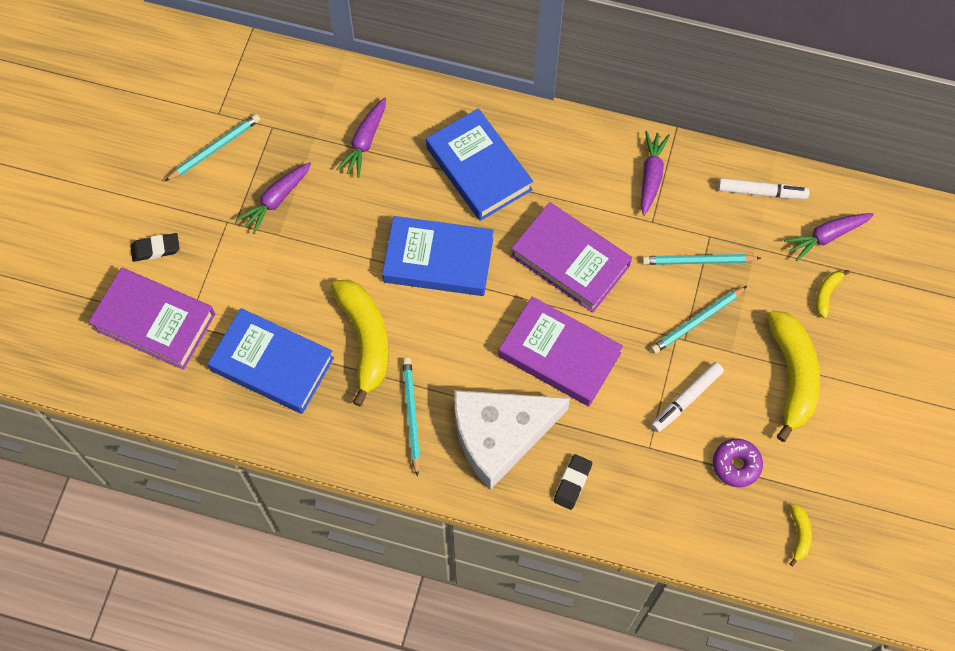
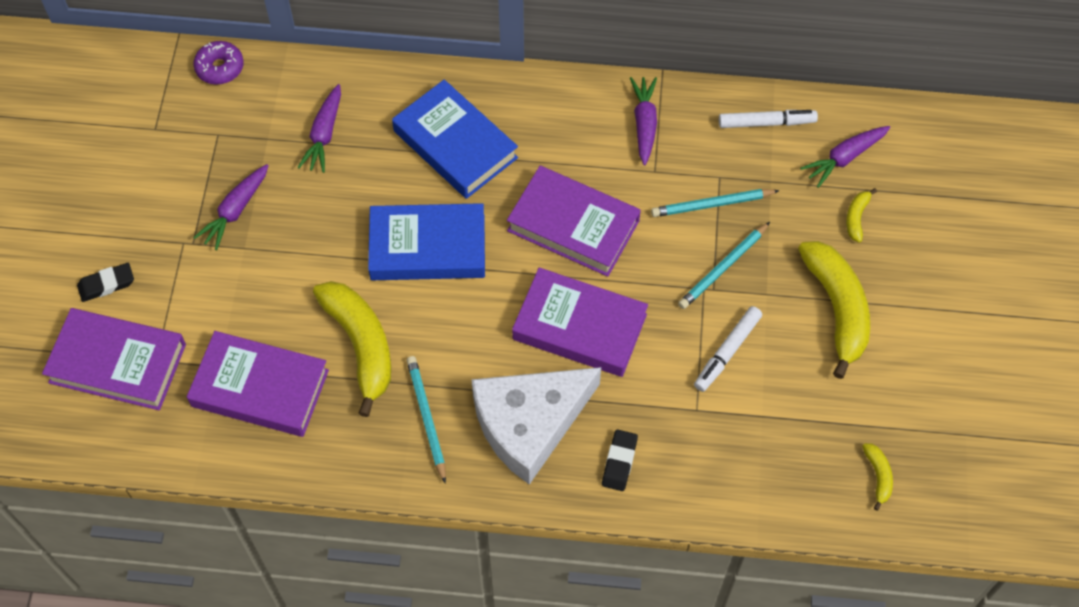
camera: 10 degrees left, 5 degrees down
turquoise pencil [165,114,260,181] -> none
blue book [208,308,334,414] -> purple book [187,331,329,437]
purple donut [713,438,763,487] -> purple donut moved to [193,41,244,85]

